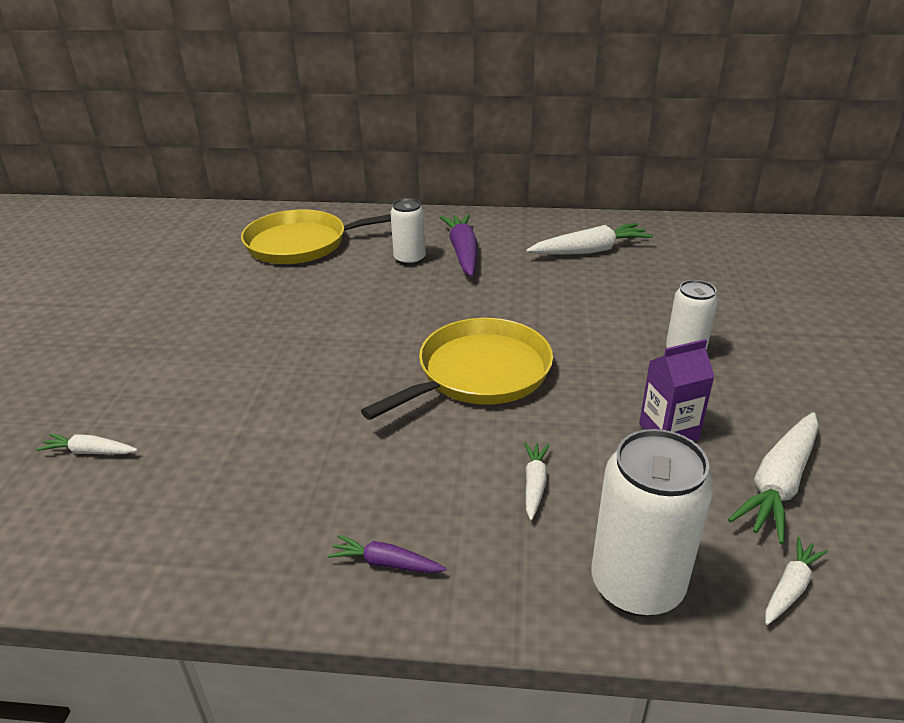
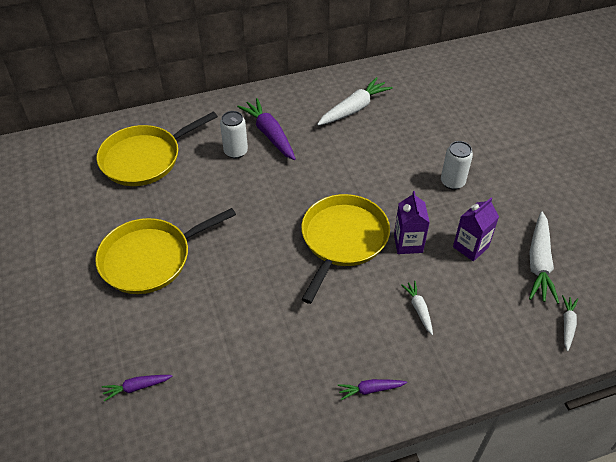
camera: 25 degrees left, 15 degrees up
white carrot [36,434,138,454] -> purple carrot [102,375,172,401]
white can [592,429,714,616] -> none
none -> yellow pan [95,208,236,294]
none -> purple carton [394,191,430,254]

